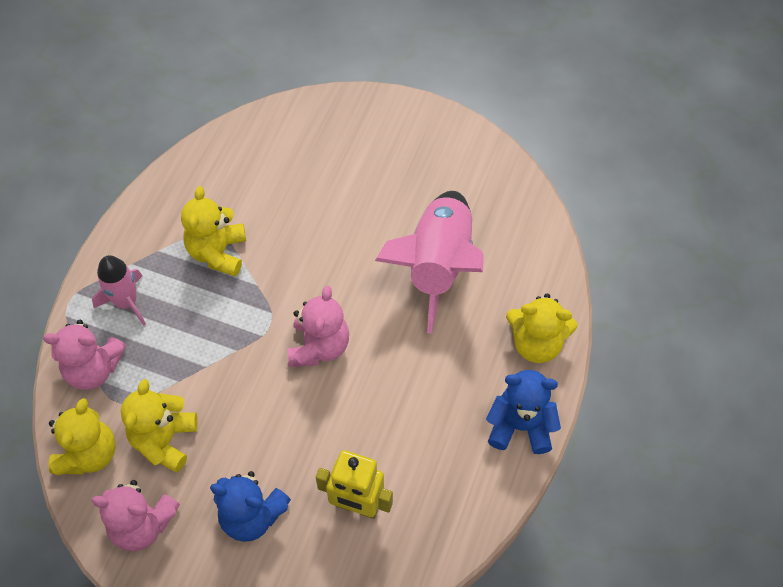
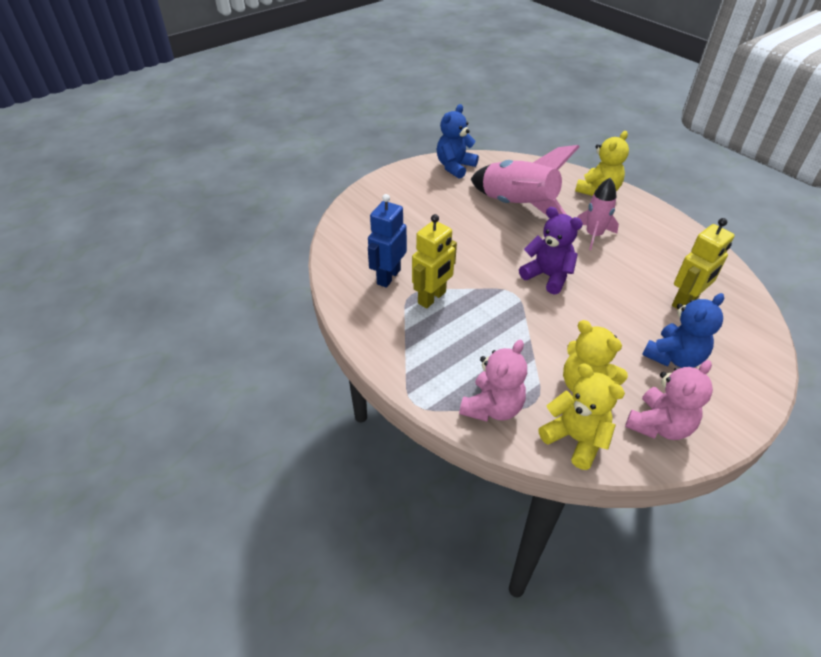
camera: 60 degrees left, 15 degrees down
pink rocket [92,255,146,326] -> pink rocket moved to [577,178,619,250]
yellow teddy bear [181,186,246,277] -> yellow robot [412,214,457,308]
pink teddy bear [288,286,349,367] -> purple teddy bear [519,207,583,295]
blue teddy bear [486,370,561,454] -> blue teddy bear moved to [437,104,479,179]
none -> blue robot [368,194,407,288]

